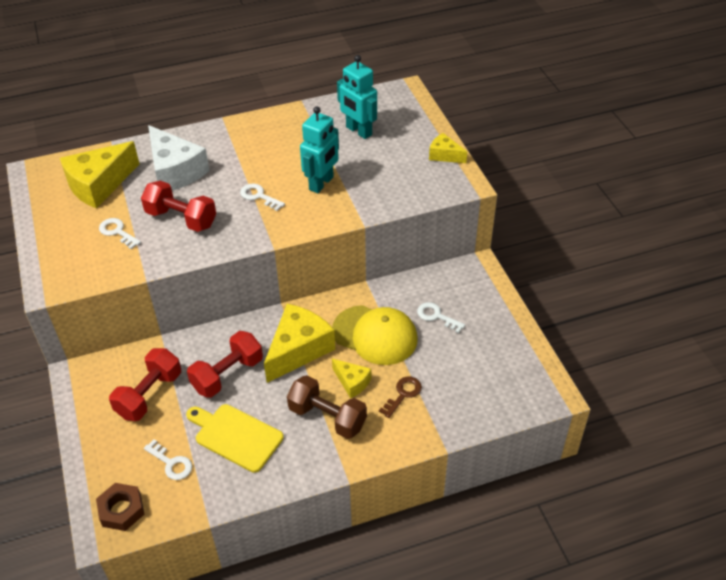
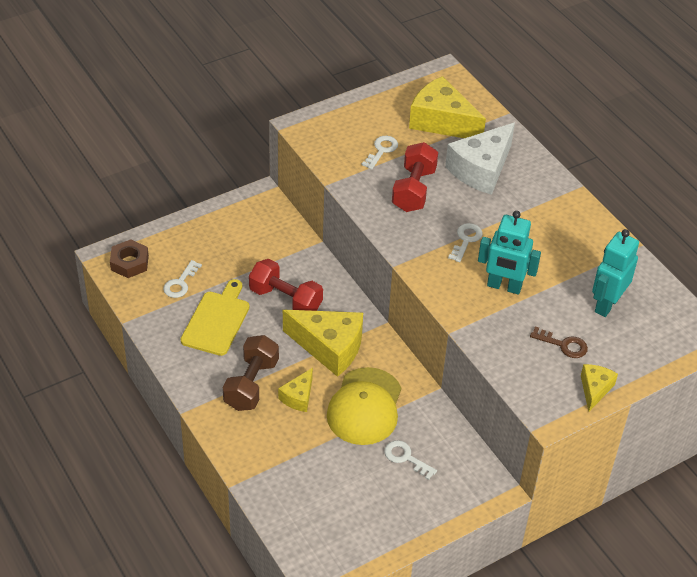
camera: 75 degrees right, 0 degrees up
red dumbbell [109,348,181,421] -> none
brown key [379,376,422,418] -> brown key moved to [530,327,588,358]
white key [417,302,465,333] -> white key turned 75 degrees counterclockwise [384,440,437,480]

